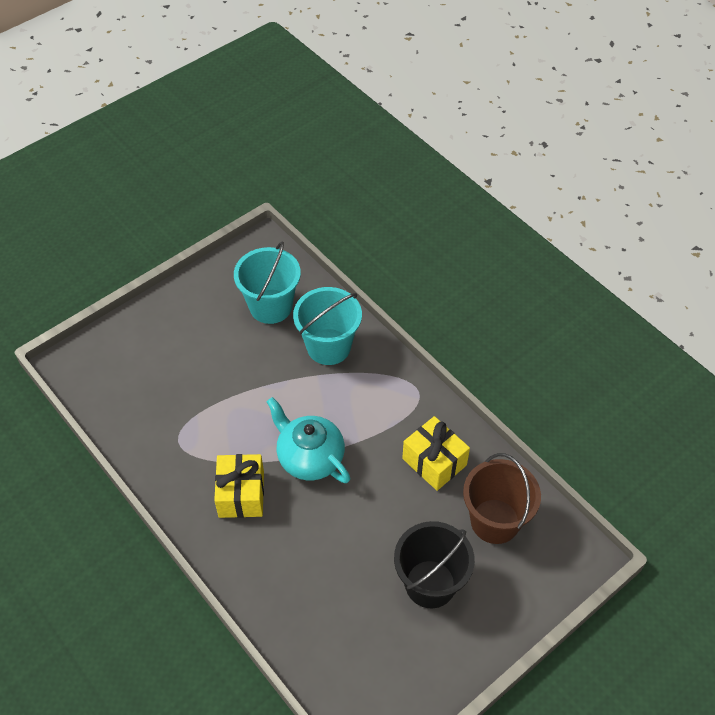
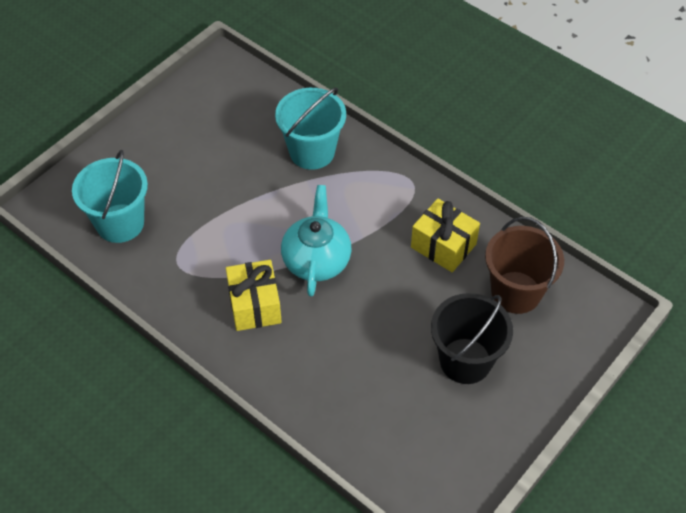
camera: 10 degrees left, 0 degrees up
turquoise bucket [234,242,301,324] -> turquoise bucket moved to [72,150,148,243]
turquoise teapot [267,397,350,483] -> turquoise teapot turned 60 degrees clockwise [281,185,351,297]

